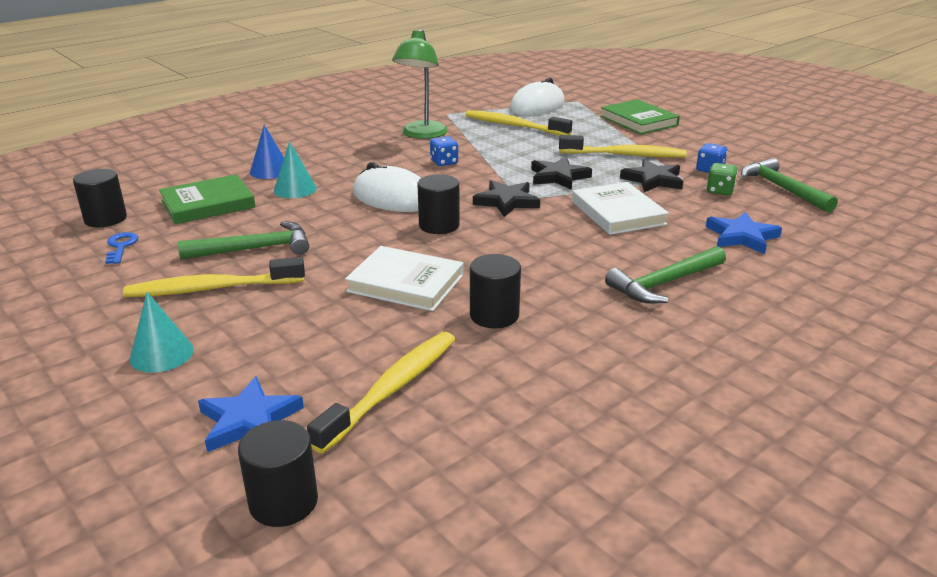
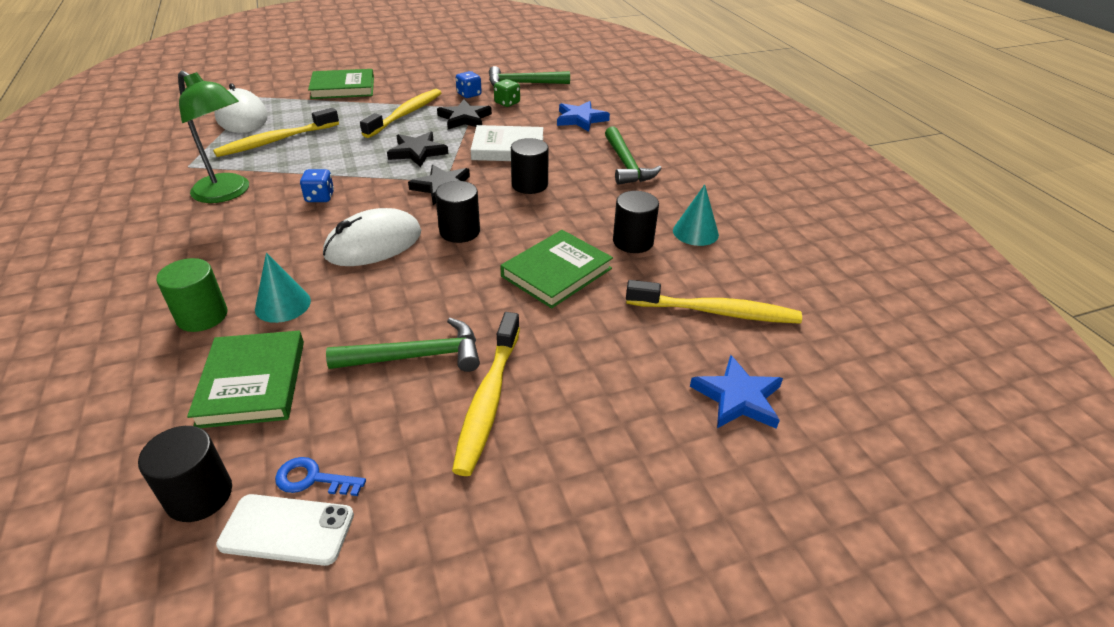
camera: 70 degrees left, 10 degrees up
turquoise cone [130,292,194,373] -> turquoise cone moved to [673,184,719,246]
green hammer [178,221,309,260] -> green hammer turned 75 degrees clockwise [326,318,480,372]
black cylinder [238,420,318,527] -> black cylinder moved to [511,138,549,194]
blue cone [250,125,284,179] -> green cylinder [156,258,227,332]
yellow toothbrush [307,332,455,453] -> yellow toothbrush turned 135 degrees clockwise [626,280,802,324]
white book [345,246,464,311] -> green book [500,230,613,309]
none -> white phone [216,494,354,566]

